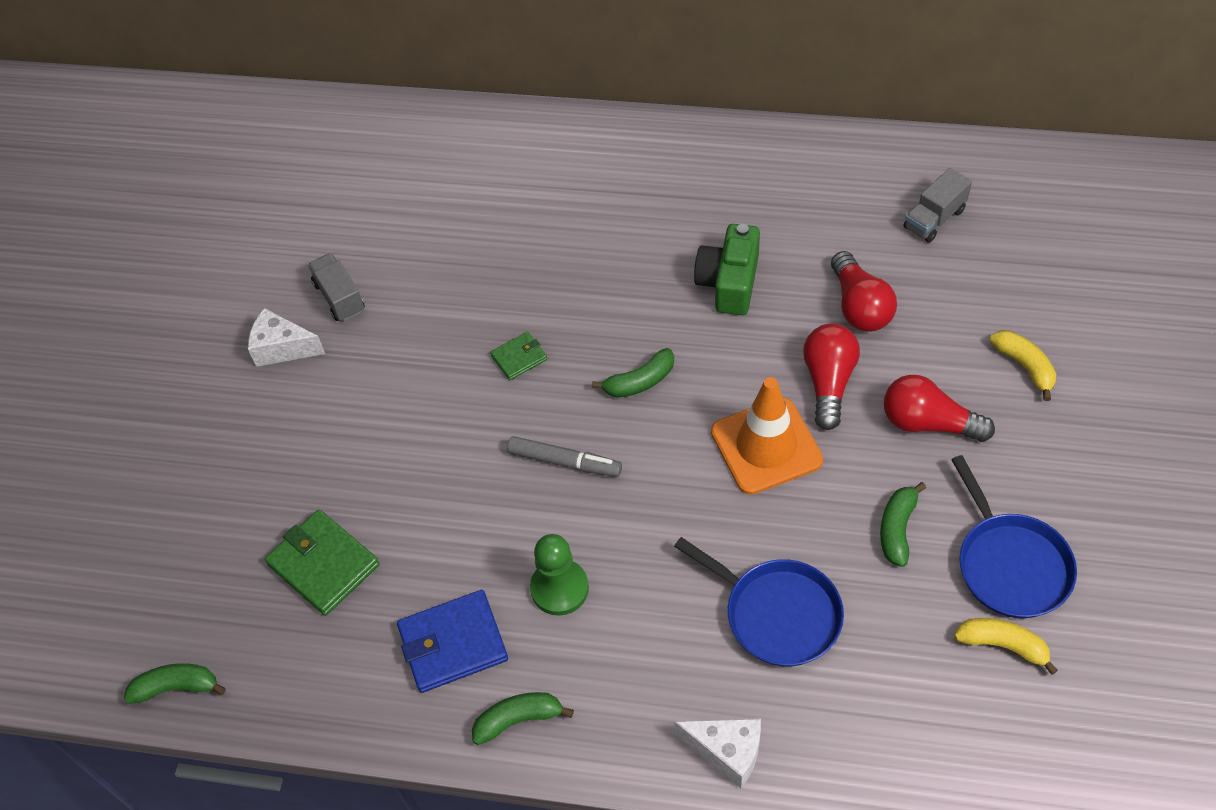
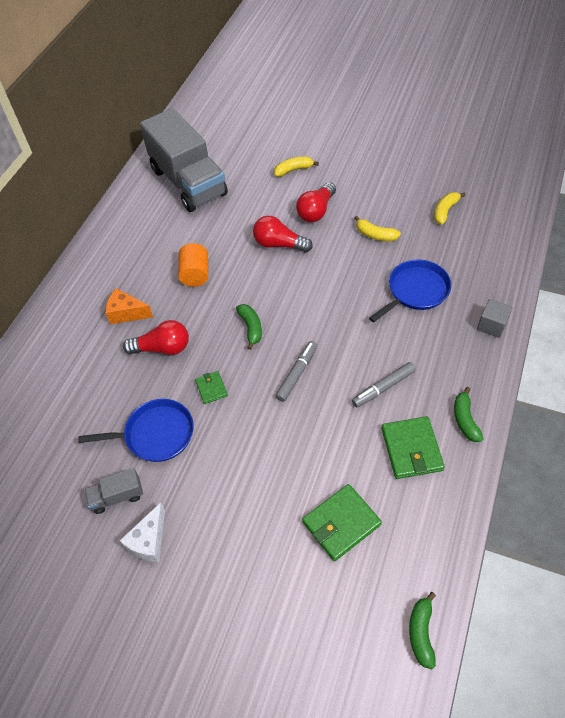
camera: 80 degrees left, 0 degrees up
blue wallet [397,590,508,693] -> green wallet [382,416,445,479]
green pawn [530,534,589,615] -> grey marker [352,362,416,408]
white cheese [675,718,761,788] -> grey cube [477,299,513,338]
green camera [694,224,760,315] -> orange cylinder [178,243,208,287]
orange traffic cone [711,377,823,495] -> none
red light bulb [831,251,897,332] -> red light bulb moved to [123,320,189,355]
green banana [880,482,926,567] -> yellow banana [354,216,401,241]
grey truck [904,168,972,243] -> grey truck [140,108,228,212], size x2.46
blue pan [951,455,1077,618] -> blue pan moved to [78,399,194,462]
none -> orange cheese [105,288,153,324]

